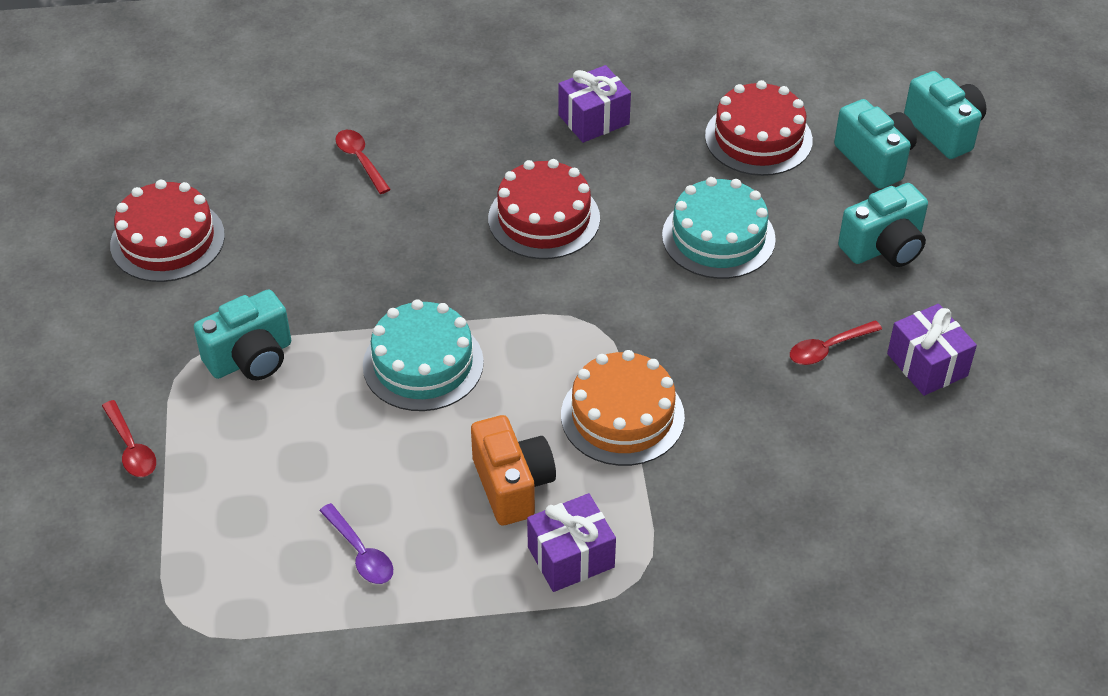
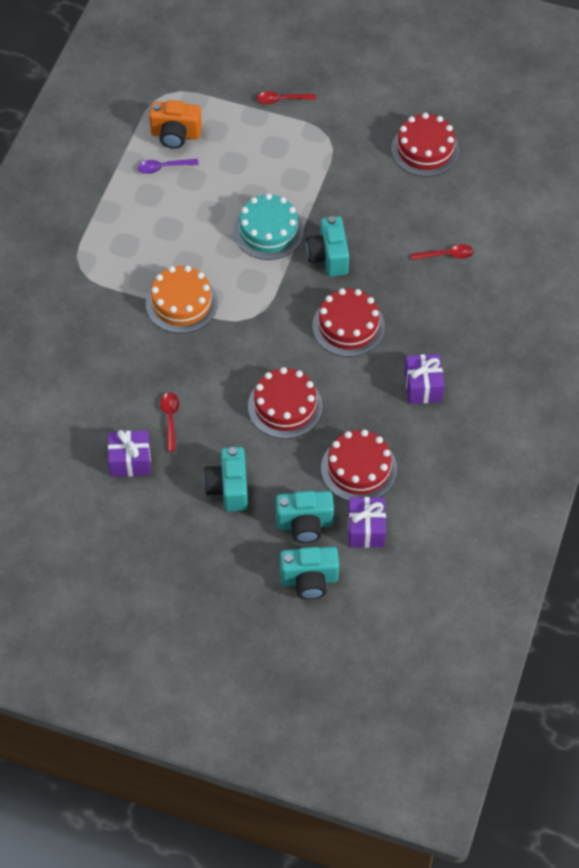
camera: 115 degrees right, 10 degrees up
turquoise camera [194,289,291,380] -> turquoise camera moved to [306,216,349,277]
orange camera [471,415,556,525] -> orange camera moved to [149,100,202,149]
purple gift [527,493,616,592] -> purple gift moved to [348,497,386,548]
turquoise cake [662,177,776,279] -> red cake [248,367,322,439]

